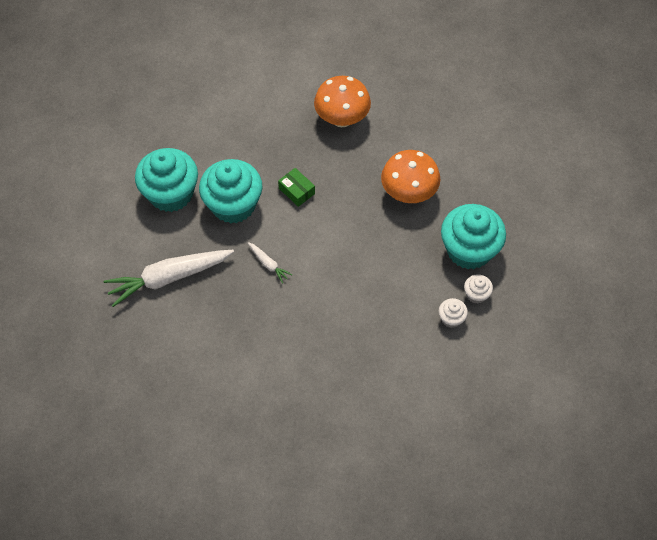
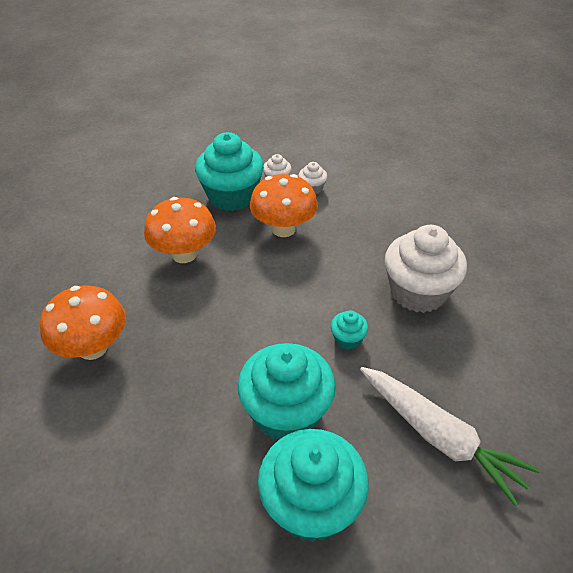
camera: 115 degrees left, 15 degrees down
white carrot [248,242,292,284] -> turquoise cupcake [331,310,368,349]
green box [278,168,315,207] -> none
none -> orange mushroom [250,174,318,237]
none -> white cupcake [385,225,467,313]

